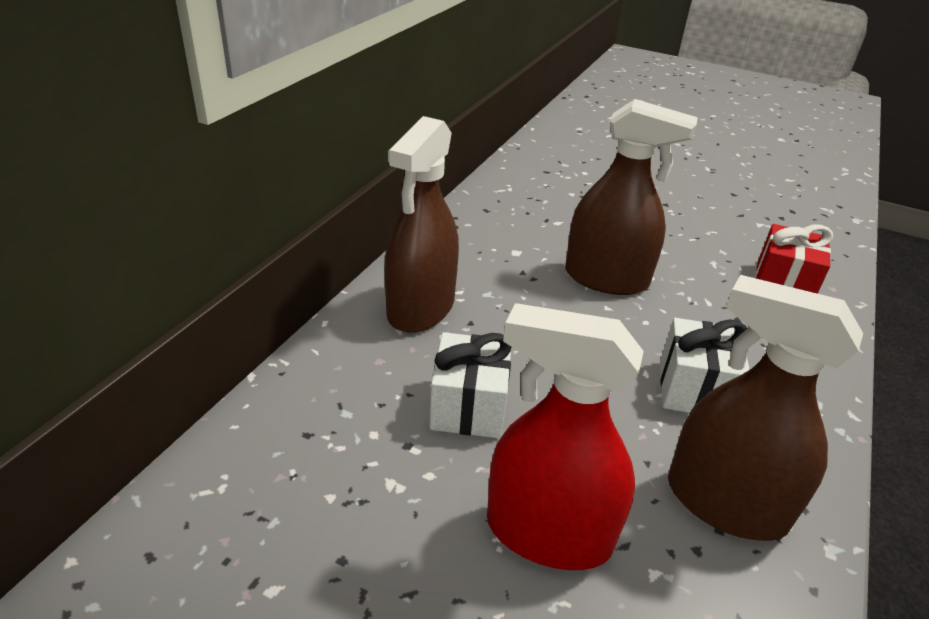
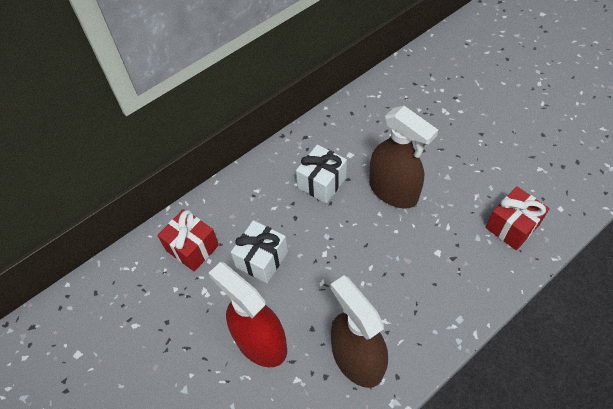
camera: 30 degrees right, 20 degrees up
brown spray bottle [384,116,459,333] -> none
white gift [660,318,750,413] -> white gift moved to [296,144,347,203]
none -> red gift [157,209,219,271]

